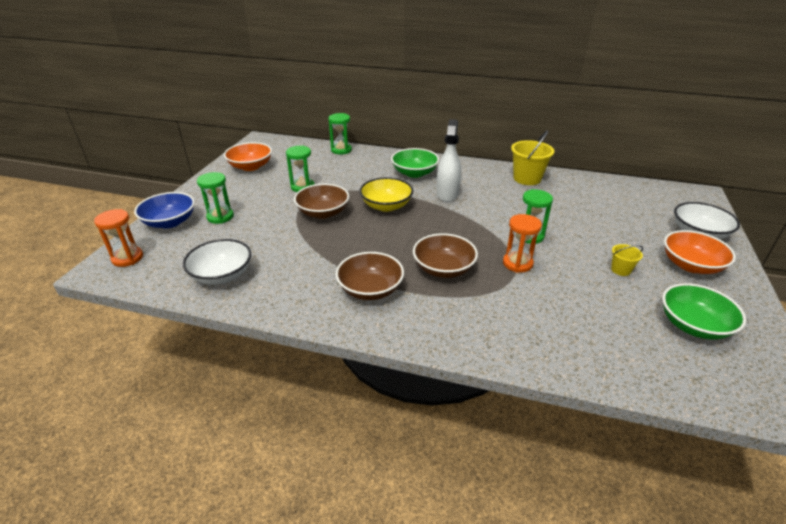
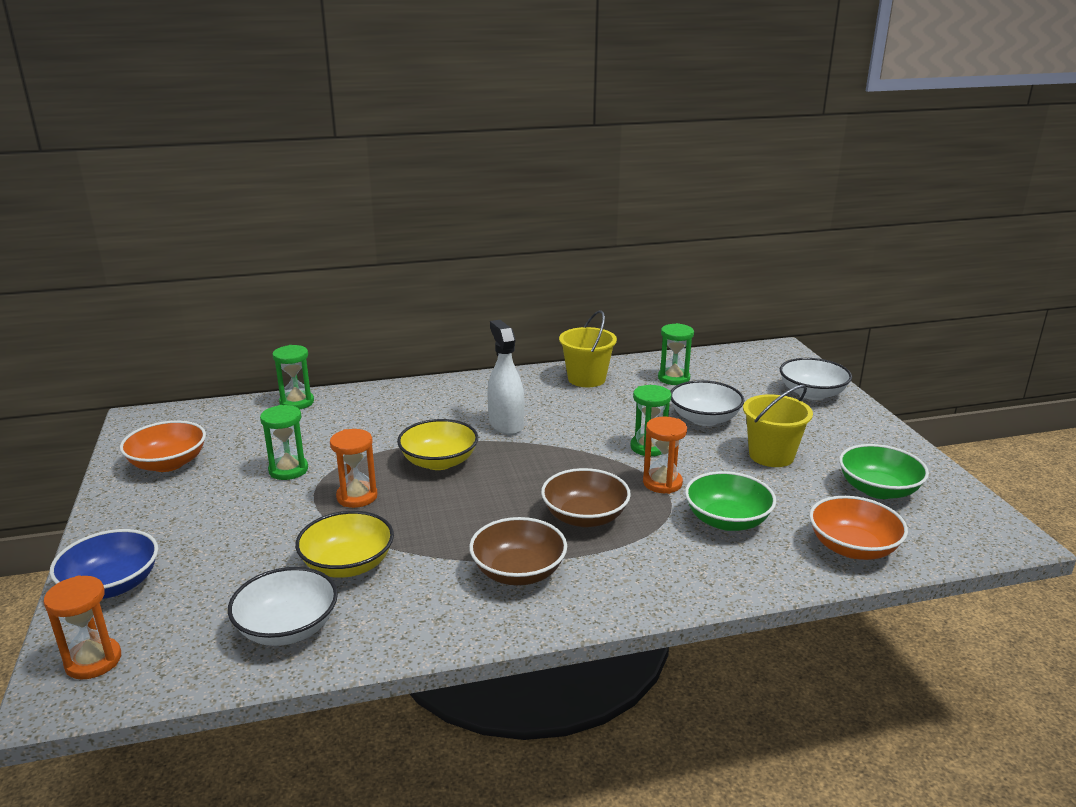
camera: 30 degrees left, 10 degrees down
green hourglass [197,172,234,224] -> green hourglass moved to [658,323,694,385]
brown bowl [294,184,349,219] -> orange hourglass [330,429,378,508]
green bowl [391,148,439,178] -> green bowl moved to [685,471,776,531]
yellow bucket [611,244,643,276] -> yellow bucket [743,385,813,467], size x1.91
orange bowl [664,230,736,274] -> orange bowl moved to [809,496,908,560]
none -> yellow bowl [295,511,394,578]
none -> white bowl [670,380,744,426]

